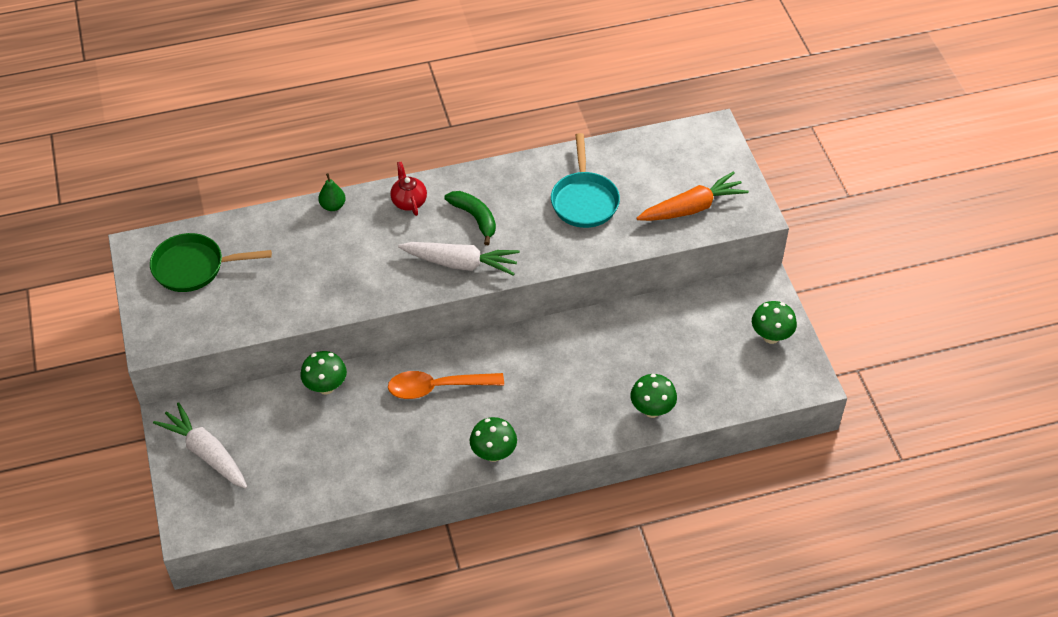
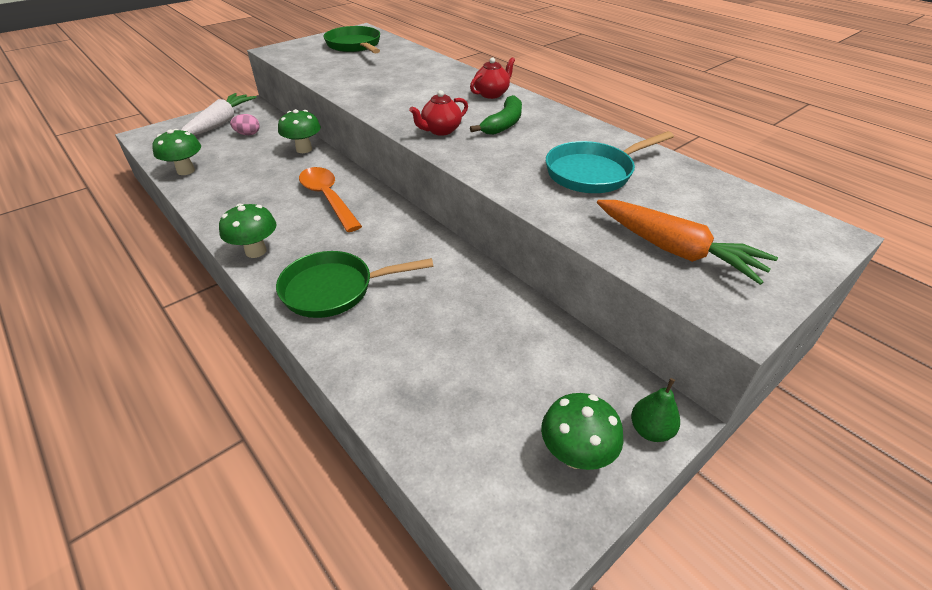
camera: 65 degrees right, 10 degrees down
green pear [318,173,346,211] -> green pear moved to [631,378,680,442]
white carrot [398,242,520,276] -> red teapot [409,90,468,136]
green mushroom [630,374,677,418] -> green mushroom moved to [152,129,201,175]
none -> pink egg [230,114,260,135]
none -> green pan [276,251,434,318]

